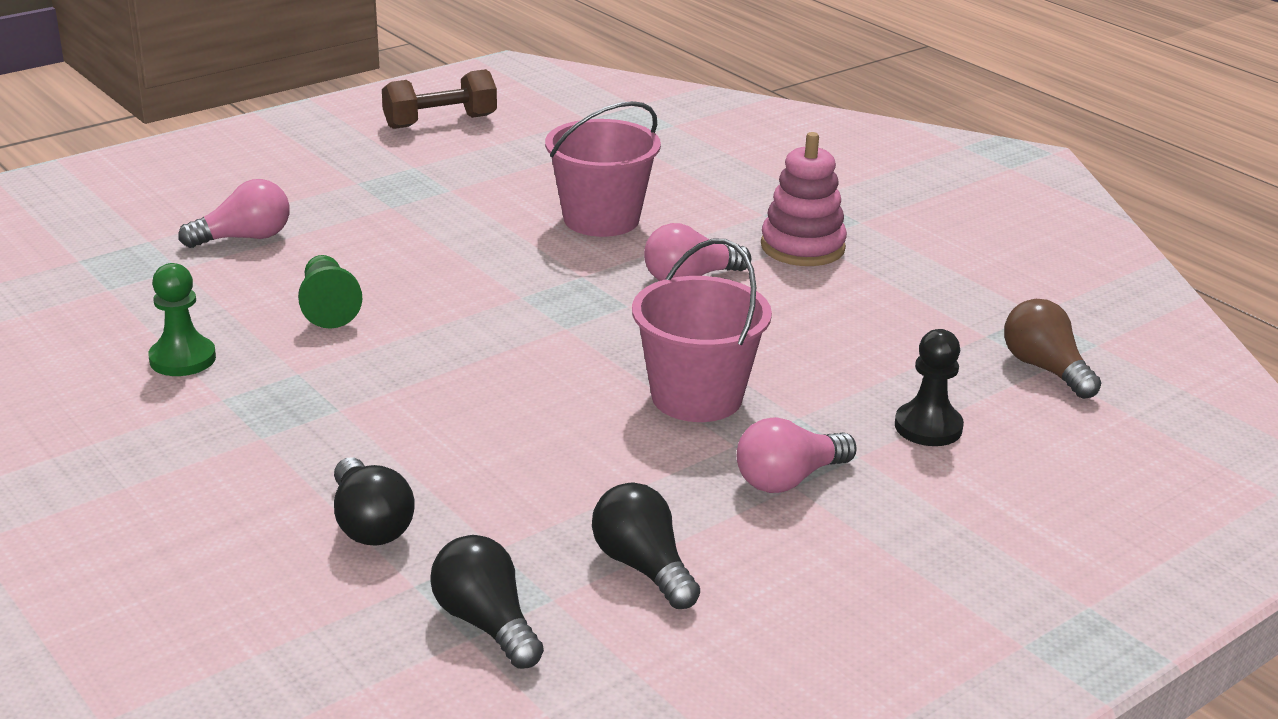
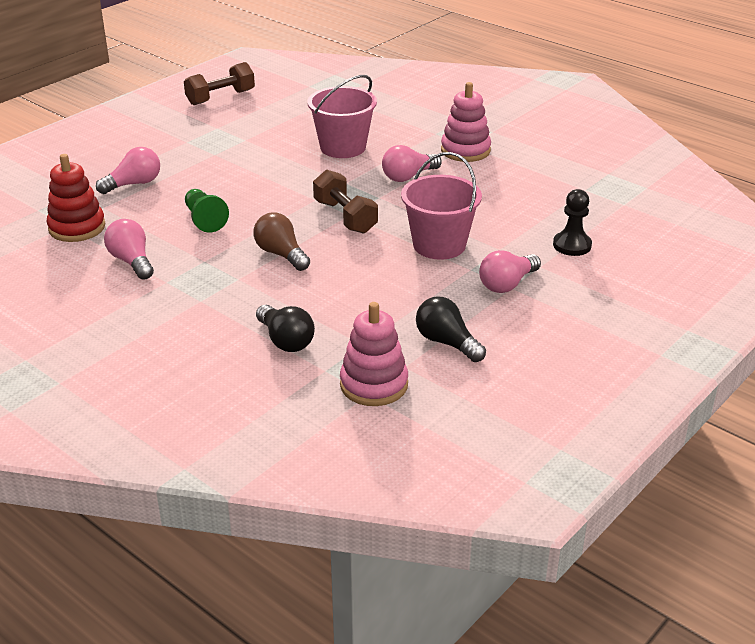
camera: 10 degrees left, 5 degrees up
green pawn [148,263,216,376] -> pink light bulb [104,219,154,280]
black light bulb [430,535,544,669] -> pink stacking toy [340,302,408,406]
brown light bulb [1004,299,1101,399] -> brown light bulb moved to [254,212,310,271]
none -> red stacking toy [47,154,105,242]
none -> brown dumbbell [313,170,378,234]

